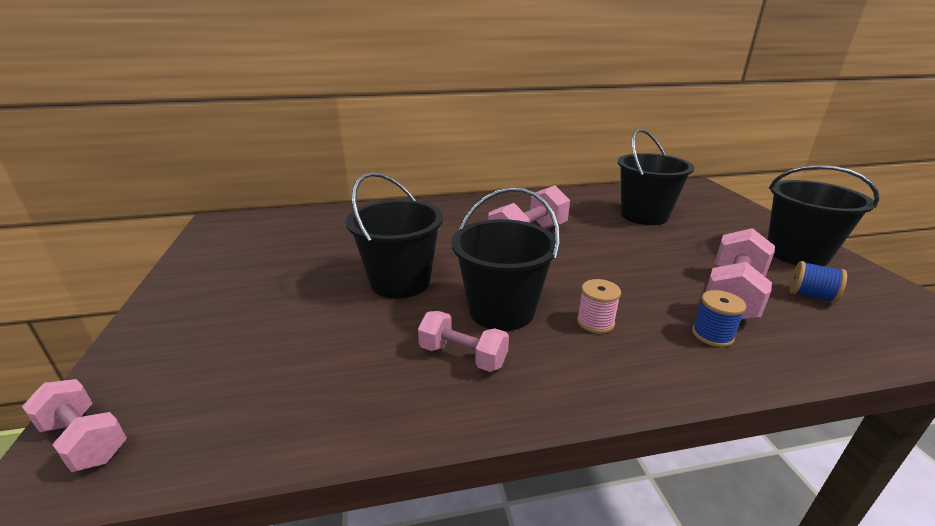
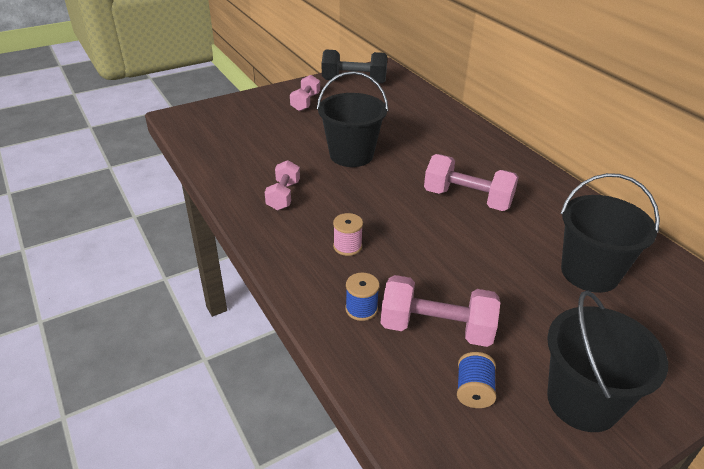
camera: 70 degrees right, 10 degrees up
pink dumbbell [22,379,127,472] -> pink dumbbell moved to [290,75,320,111]
black bucket [451,187,560,331] -> none
none -> black dumbbell [322,49,387,83]

